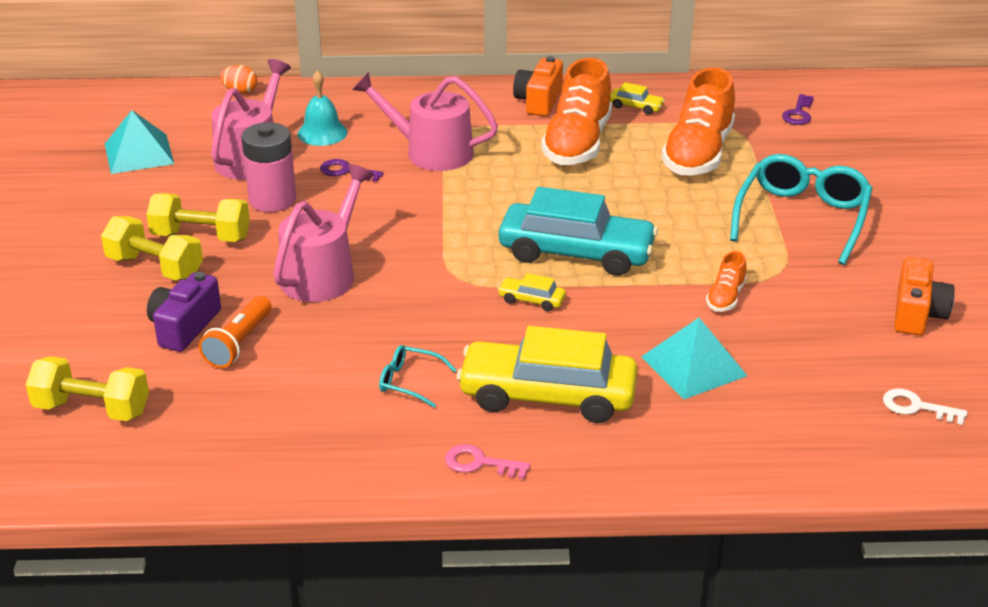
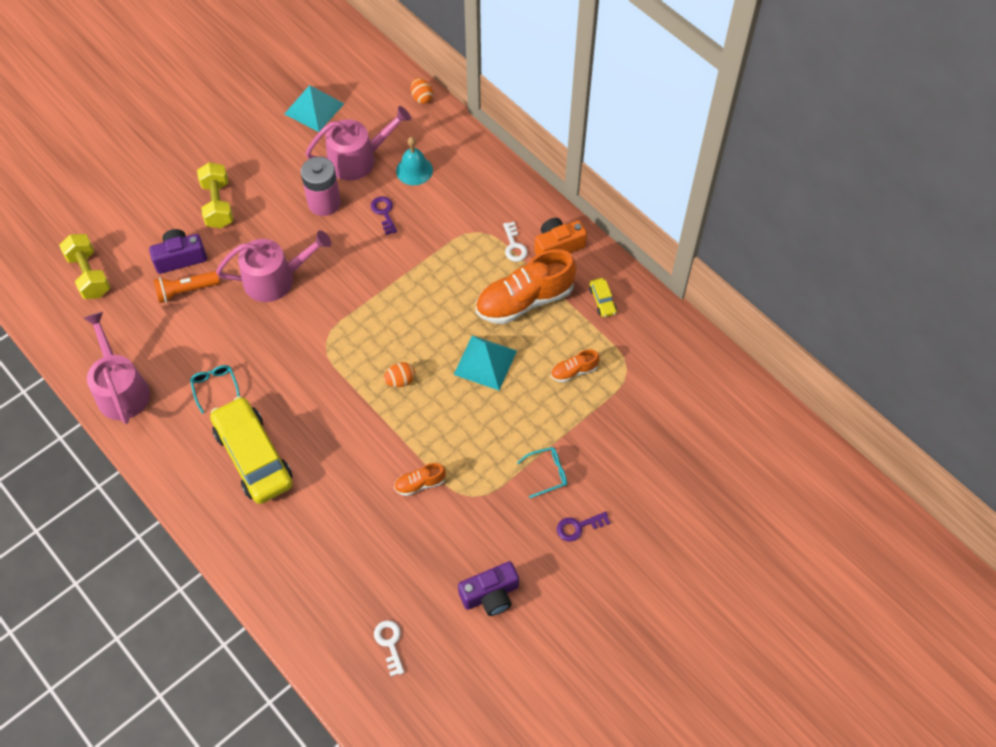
camera: 50 degrees right, 25 degrees up
yellow dumbbell [146,193,250,242] -> none
pink watering can [352,72,498,171] -> pink watering can moved to [84,312,150,424]
pink key [445,444,530,479] -> none
yellow car [498,273,566,311] -> none
turquoise car [499,187,658,276] -> orange egg [384,362,415,387]
turquoise pyramid [641,318,747,399] -> turquoise pyramid moved to [454,335,517,390]
orange shoe [661,67,735,175] -> orange shoe [551,349,600,383], size x0.46
turquoise glasses [730,154,873,265] -> turquoise glasses [517,447,567,498], size x0.47
purple key [782,94,814,125] -> purple key moved to [557,512,610,542]
orange camera [894,257,955,335] -> purple camera [458,561,519,616]
none -> white key [503,222,528,262]

